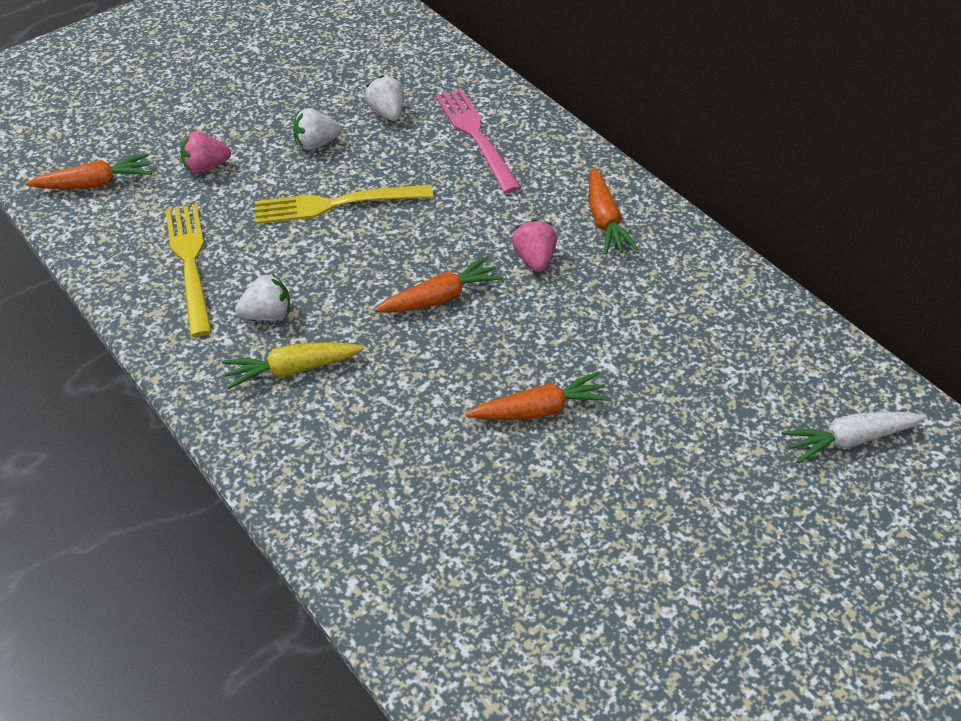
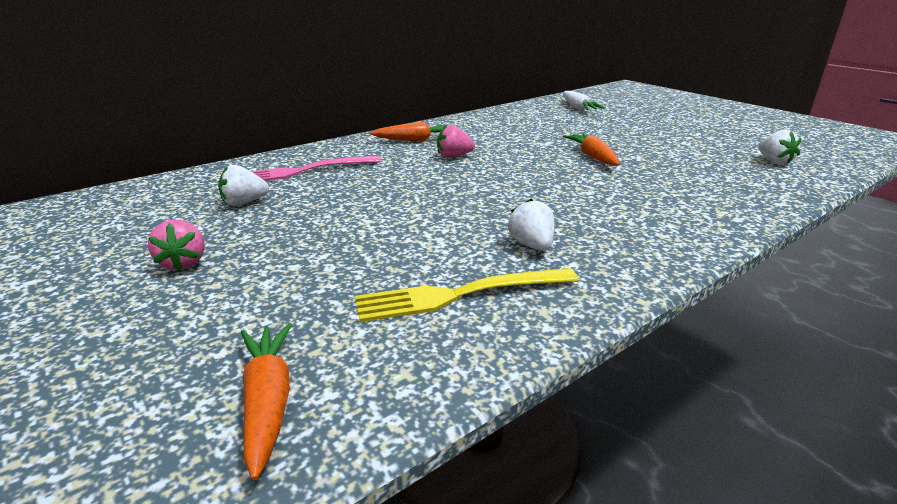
camera: 90 degrees left, 20 degrees down
pink strawberry [180,131,231,174] -> pink strawberry moved to [148,220,205,271]
yellow carrot [222,342,365,390] -> none
yellow fork [255,185,434,224] -> none
white strawberry [293,108,341,150] -> white strawberry moved to [758,130,801,164]
orange carrot [374,256,504,313] -> none

